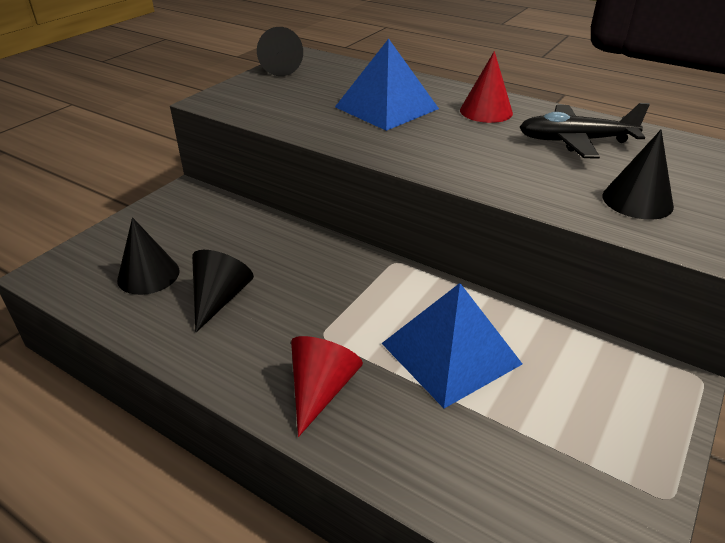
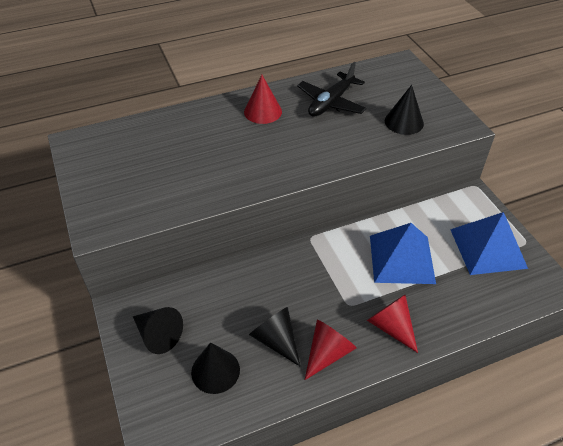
camera: 55 degrees left, 10 degrees up
black cone [257,27,303,76] -> black cone moved to [133,307,183,354]
blue pyramid [335,39,439,131] -> blue pyramid moved to [450,212,528,275]
none -> red cone [305,319,357,380]

